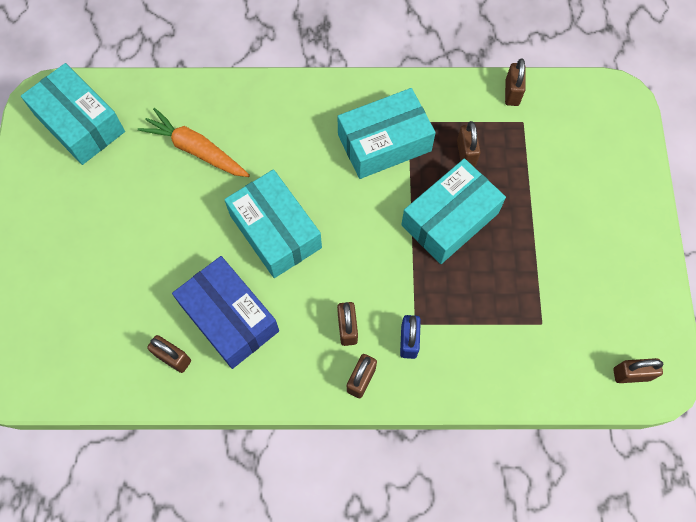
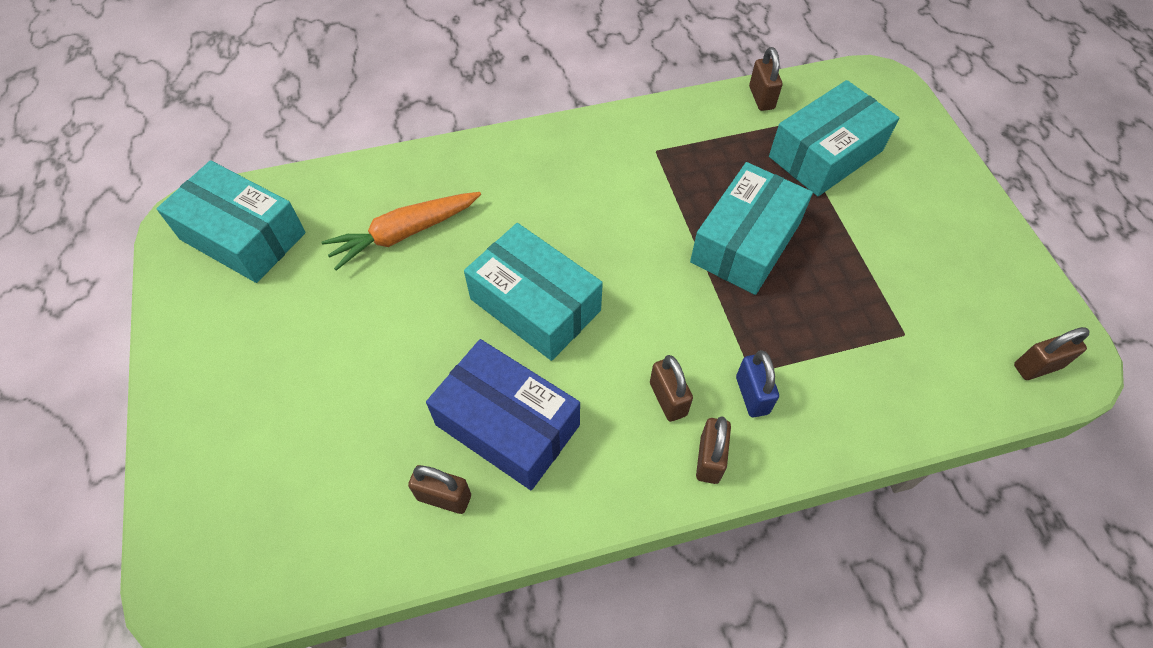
camera: 15 degrees left, 10 degrees down
orange carrot [138,108,250,177] -> orange carrot turned 45 degrees counterclockwise [322,192,481,271]
turquoise box [337,88,436,179] -> turquoise box moved to [769,80,899,196]
brown padlock [457,121,481,167] -> none

